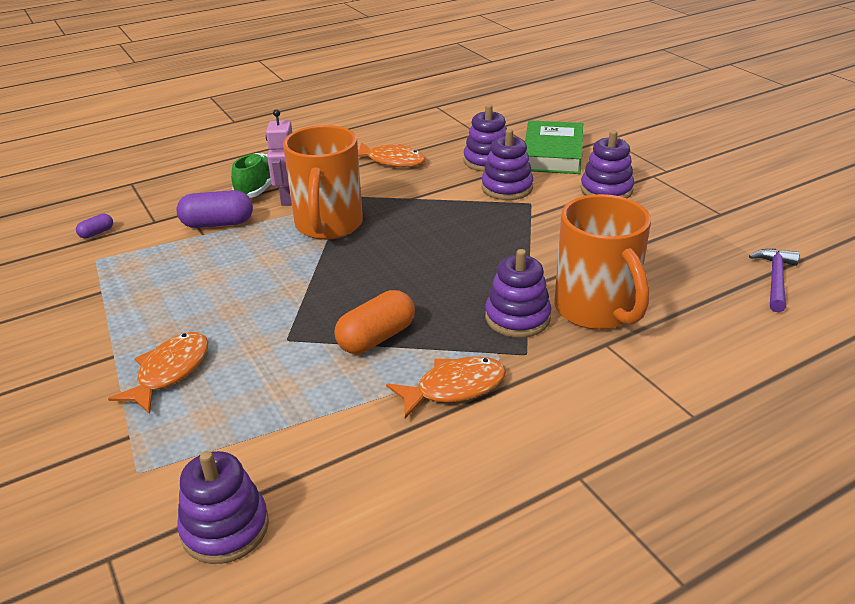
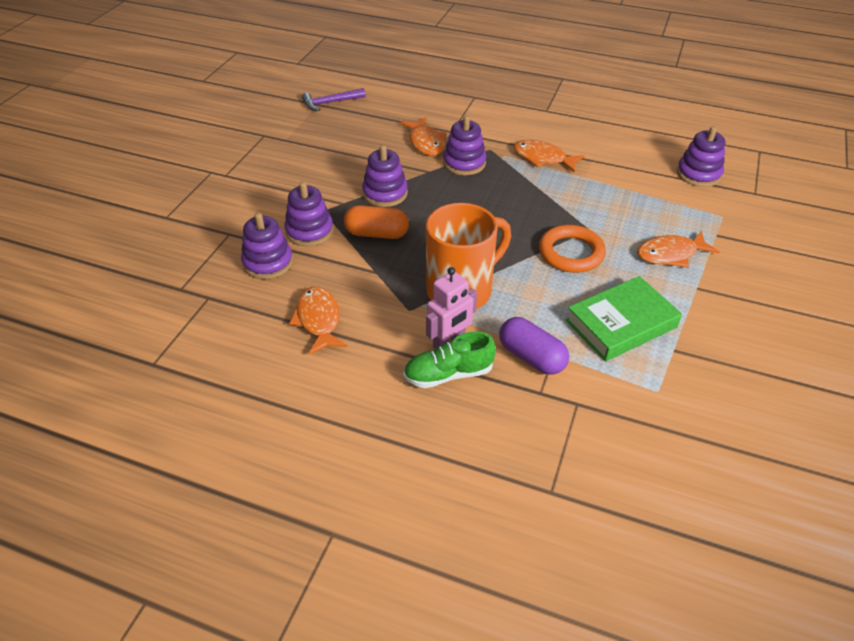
camera: 130 degrees left, 10 degrees up
purple capsule [76,213,113,238] -> none
orange capsule [334,290,415,354] -> orange capsule moved to [344,205,409,239]
green book [525,120,583,174] -> green book moved to [566,276,682,361]
orange mug [554,194,651,330] -> orange fish [400,117,446,156]
purple stacking toy [580,130,634,199] -> purple stacking toy moved to [362,145,408,207]
none -> orange ring [539,225,606,273]

